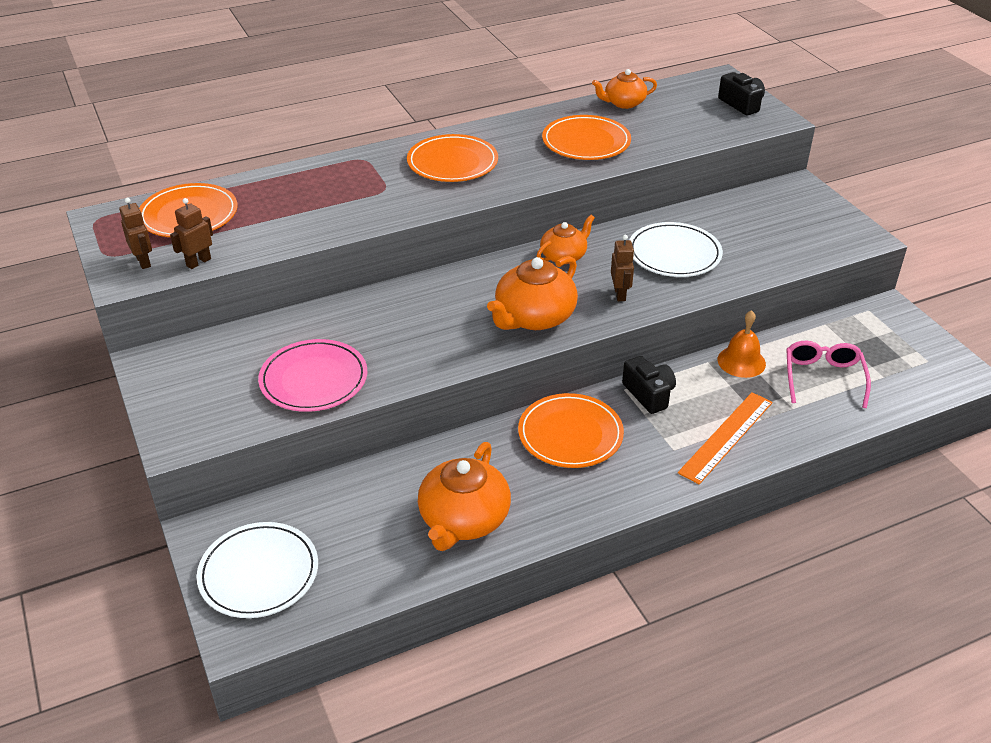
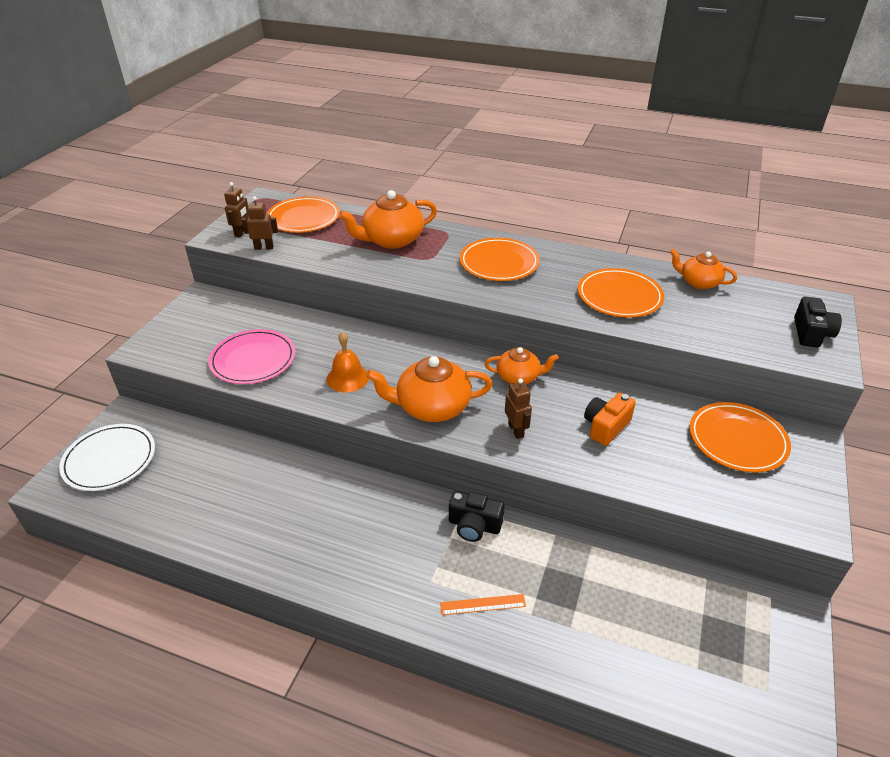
camera: 45 degrees right, 0 degrees up
orange teapot [418,442,511,551] -> orange teapot moved to [338,190,437,249]
orange plate [518,393,624,468] -> orange plate moved to [689,402,791,473]
brown robot [611,235,634,301] -> brown robot turned 60 degrees counterclockwise [505,378,532,439]
black camera [622,356,676,414] -> black camera turned 90 degrees clockwise [449,491,505,542]
white plate [629,222,723,277] -> orange camera [584,393,636,446]
orange ruler [678,392,773,484] -> orange ruler [440,594,526,615], size x0.56
orange bell [717,310,766,378] -> orange bell moved to [326,332,369,392]
pink glasses [786,341,871,408] -> none

